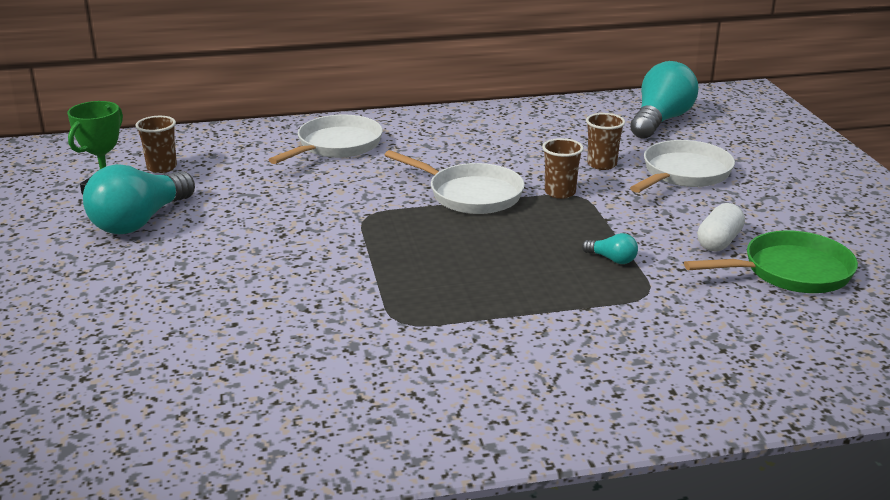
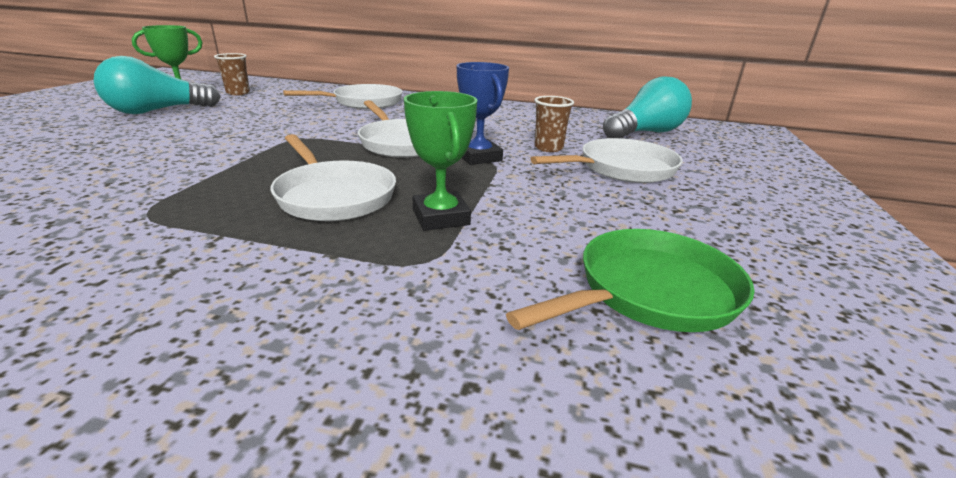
camera: 25 degrees right, 0 degrees up
brown cup [542,138,584,199] -> blue trophy [457,62,509,165]
turquoise light bulb [582,233,638,264] -> green trophy [404,91,477,231]
green pan [684,231,858,293] -> green pan turned 45 degrees counterclockwise [506,229,755,332]
white capsule [697,203,745,251] -> none
none -> white pan [271,134,396,221]

